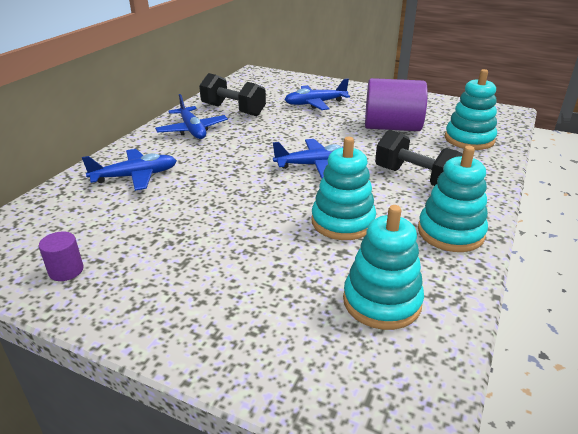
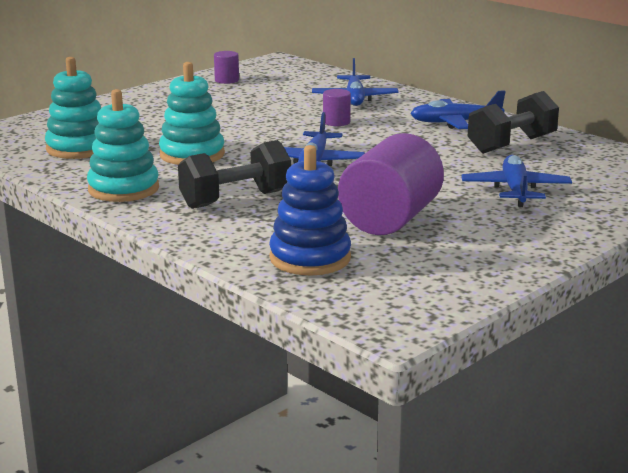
camera: 110 degrees right, 10 degrees down
turquoise stacking toy [445,69,497,150] -> blue stacking toy [269,145,351,276]
none -> purple cylinder [323,89,351,126]

